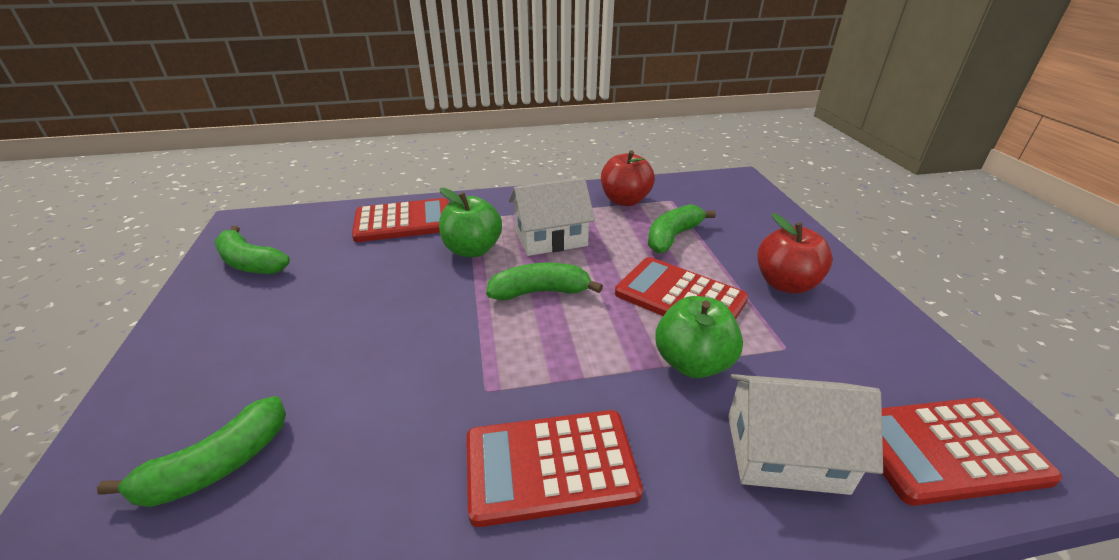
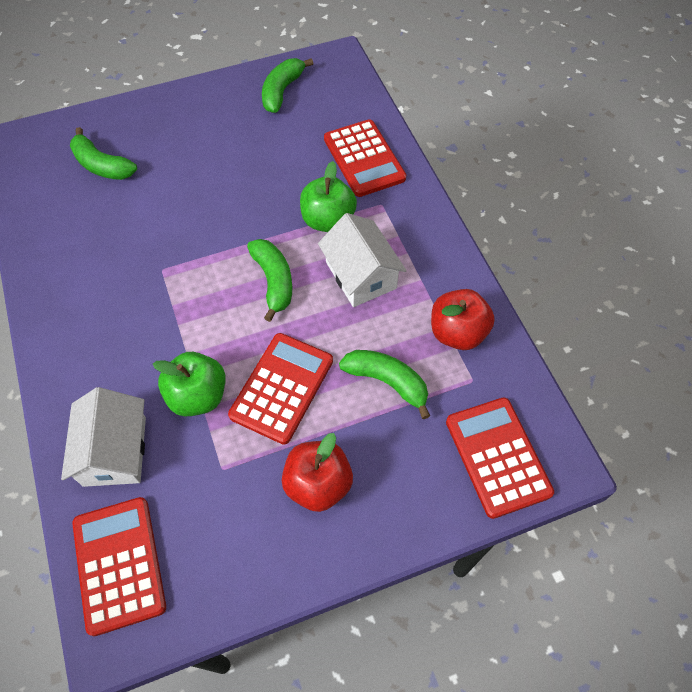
camera: 80 degrees right, 25 degrees up
red calculator [467,410,643,527] -> red calculator moved to [446,398,554,519]

